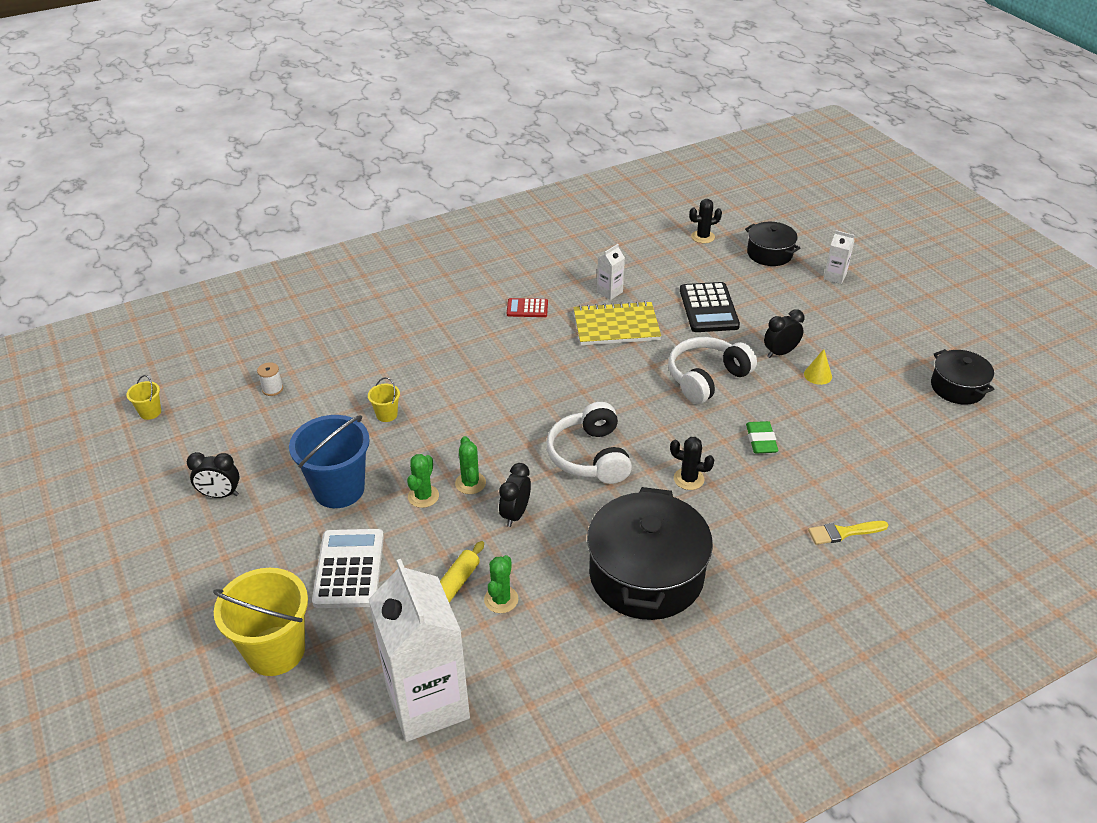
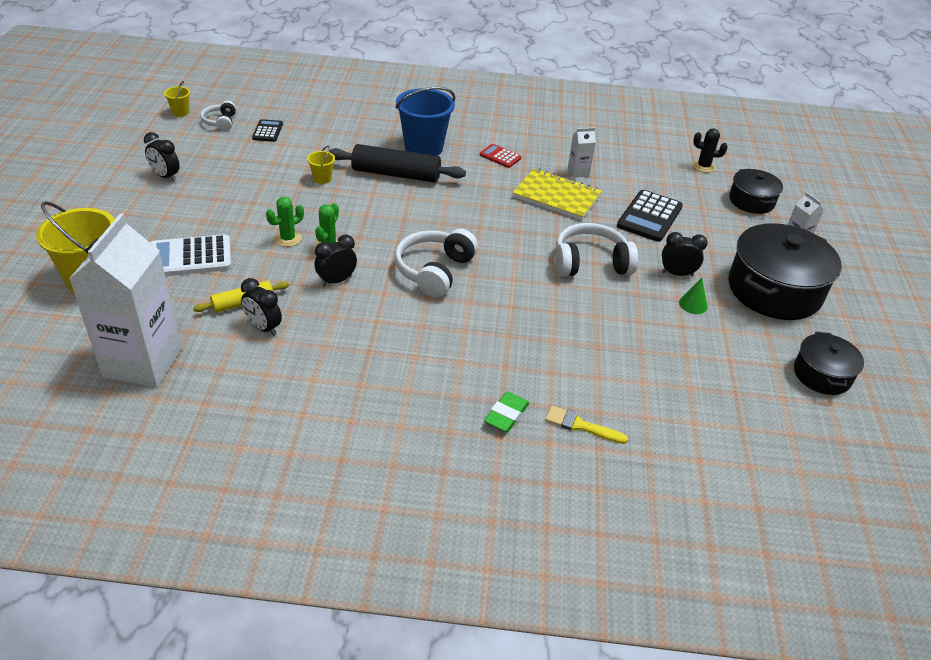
camera: 30 degrees right, 0 degrees up
white spool [257,362,283,396] -> black calculator [252,119,283,142]
blue bucket [289,415,370,508] -> blue bucket moved to [396,87,455,156]
white calculator [312,529,384,608] -> white calculator turned 135 degrees counterclockwise [150,234,231,276]
green cactus [484,555,518,613] -> black clock [241,278,282,336]
black pot [587,487,713,620] -> black pot moved to [728,223,842,320]
black cactus [670,437,714,490] -> none
green eraser [746,421,778,453] -> green eraser moved to [484,392,529,432]
yellow cone [804,349,832,385] -> green cone [679,278,708,314]
none -> white headphones [201,101,236,131]
none -> black rolling pin [329,144,466,183]

